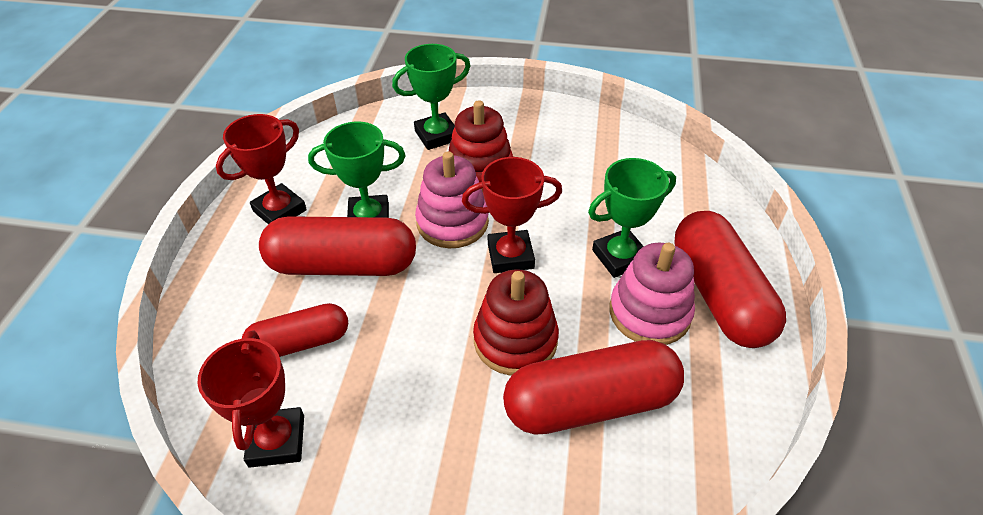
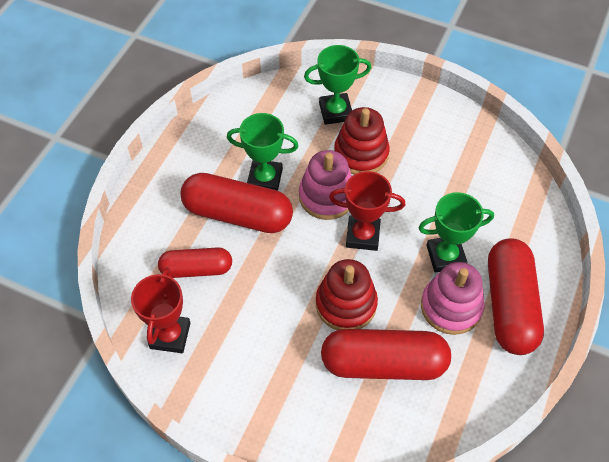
camera: 15 degrees right, 10 degrees up
red trophy [216,114,307,224] -> none

